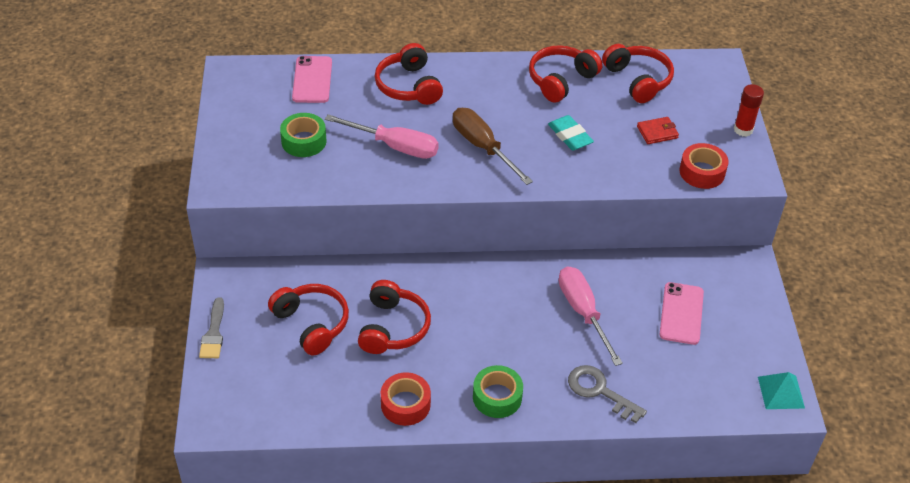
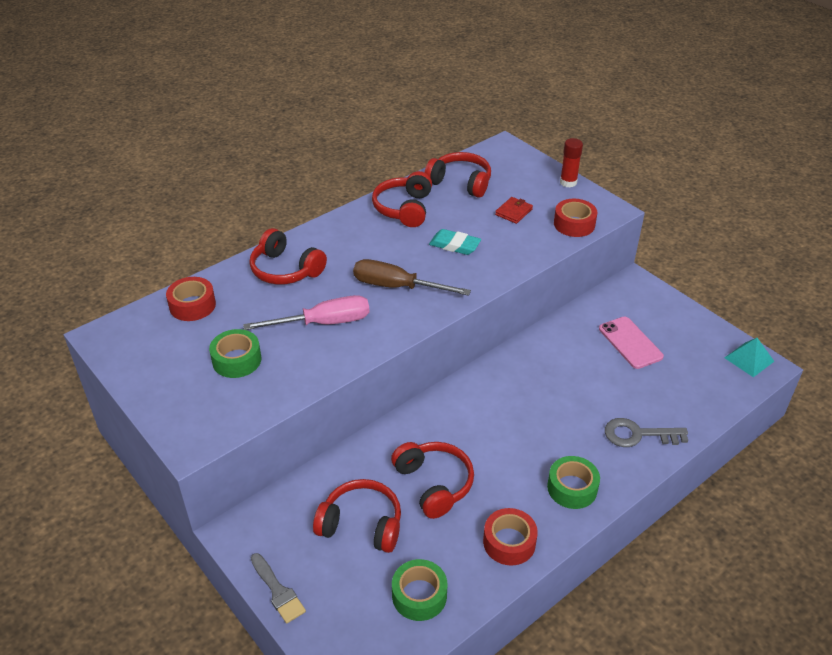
camera: 35 degrees left, 5 degrees down
pink phone [292,56,332,103] -> red tape [166,277,216,321]
pink screwdriver [559,266,623,366] -> none
none -> green tape [392,559,447,621]

